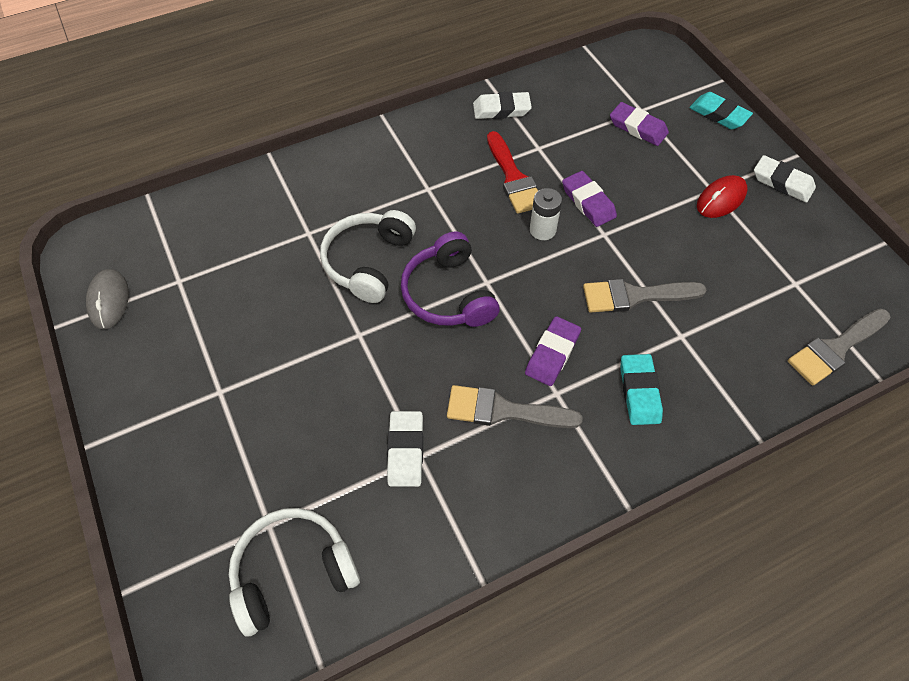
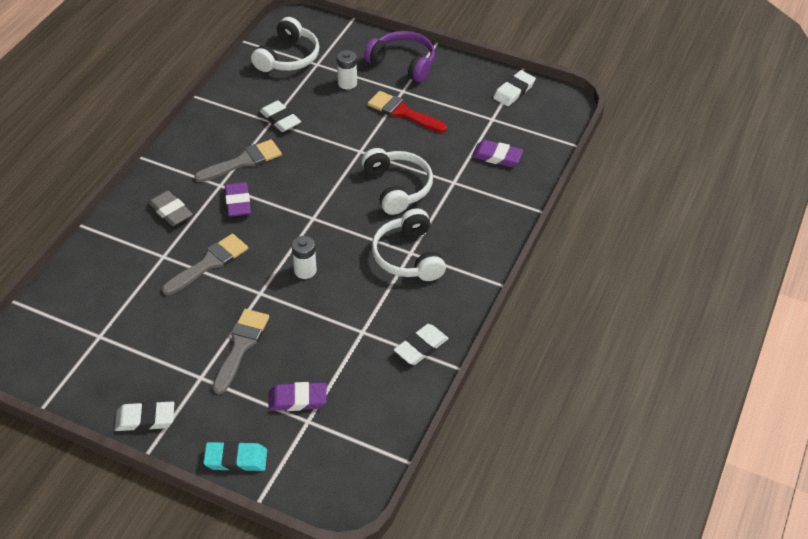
camera: 140 degrees right, 10 degrees down
grey mouse [86,269,129,329] -> white eraser [493,70,536,106]
purple headphones [401,232,500,327] -> purple headphones moved to [364,31,435,82]
red brush [487,131,538,214] -> red brush moved to [368,91,447,133]
purple eraser [562,171,617,227] -> purple eraser moved to [472,140,523,167]
turquoise eraser [620,354,663,425] -> grey eraser [148,191,193,226]
red mouse [697,175,747,218] -> none
grey brush [788,309,891,386] -> grey brush moved to [213,309,269,394]
none -> white battery [337,50,357,89]
none -> white headphones [372,208,446,281]

